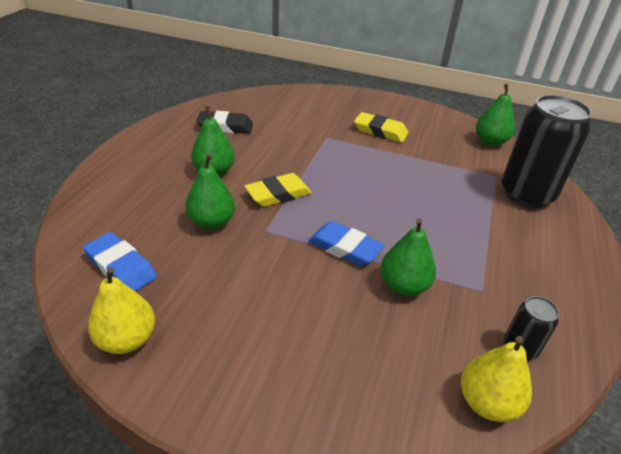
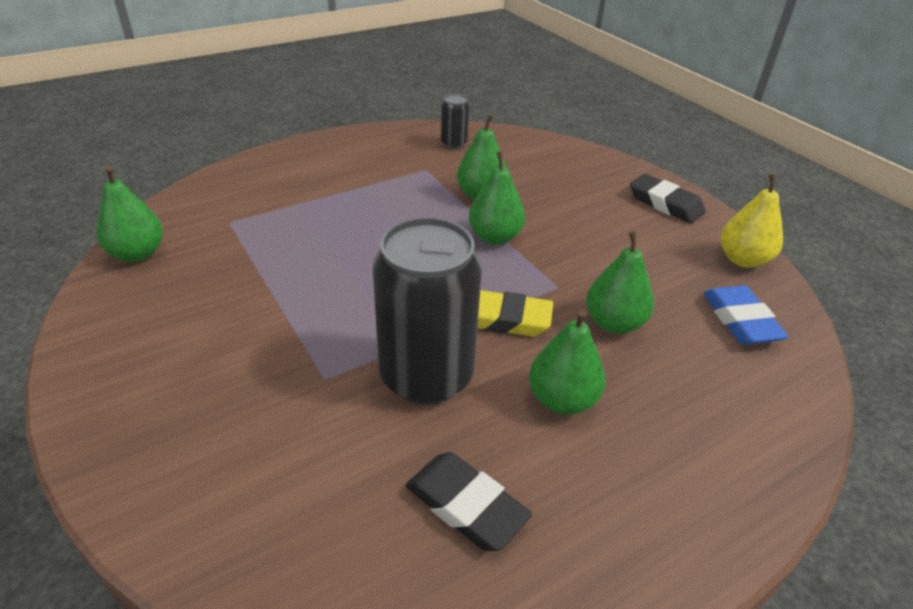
camera: 140 degrees left, 0 degrees up
blue eraser [308,221,384,266] -> green pear [469,151,525,245]
yellow eraser [354,112,408,143] -> none
yellow pear [461,336,532,422] -> none
black can [501,95,592,208] -> black can moved to [372,217,482,405]
none -> black eraser [630,174,706,223]

